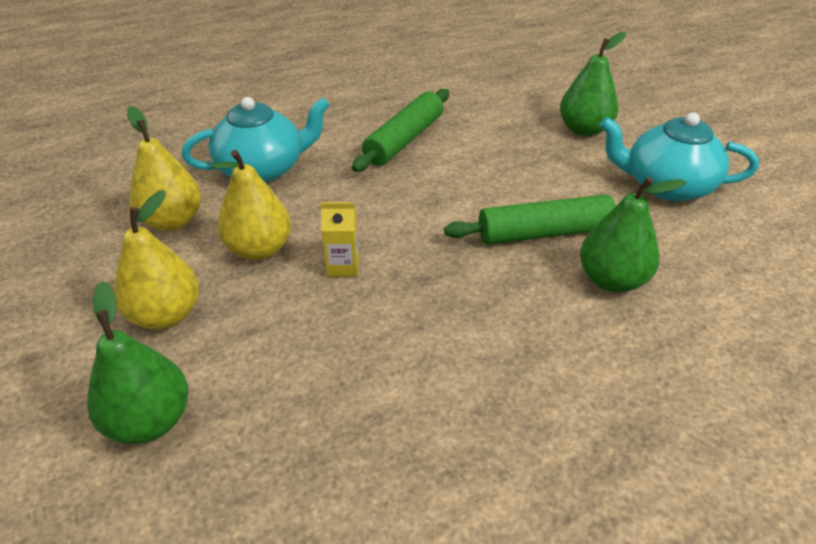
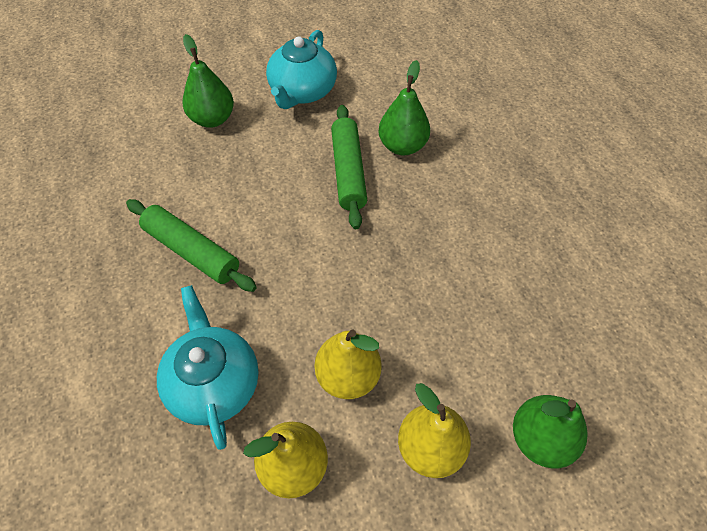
camera: 85 degrees left, 15 degrees up
yellow carton [321,202,359,277] -> none

